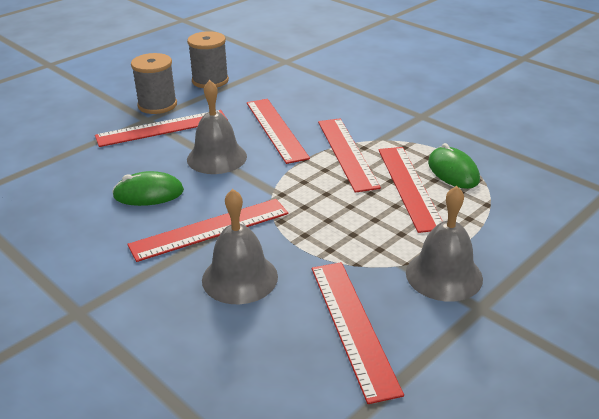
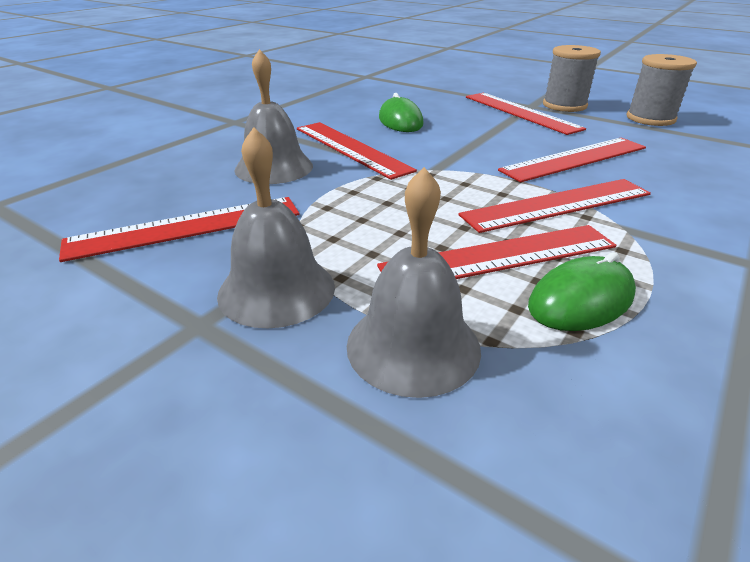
camera: 80 degrees right, 0 degrees up
grey bell [187,80,247,174] -> grey bell moved to [347,167,481,398]

